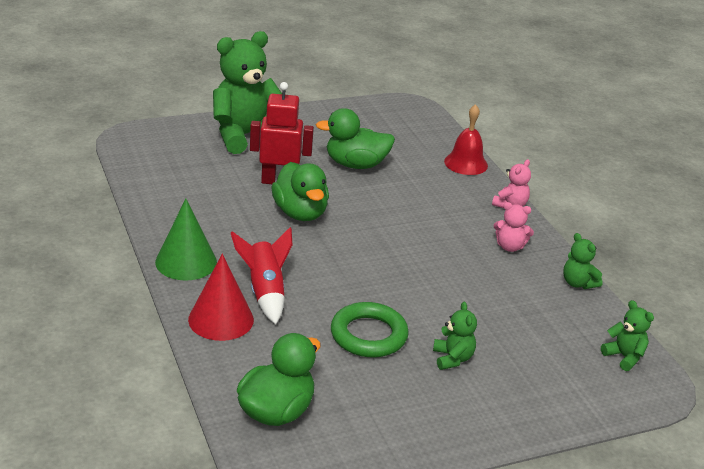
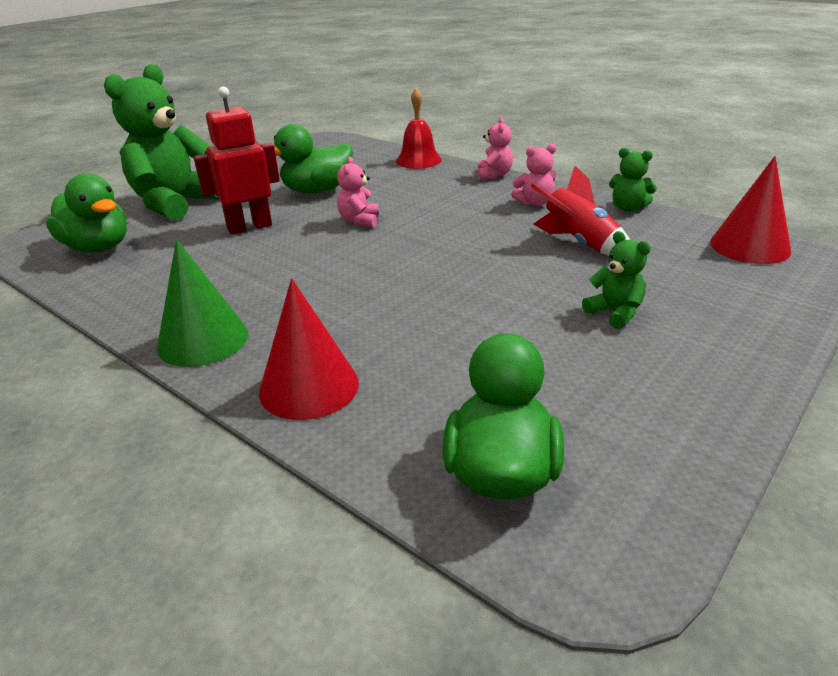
camera: 25 degrees left, 0 degrees up
red rocket [231,227,293,324] -> red rocket moved to [530,166,630,256]
green duck [271,162,329,221] -> green duck moved to [46,173,127,253]
green ring [331,302,409,358] -> none
green teddy bear [601,300,654,371] -> red cone [710,156,791,264]
none -> pink teddy bear [337,157,379,227]

